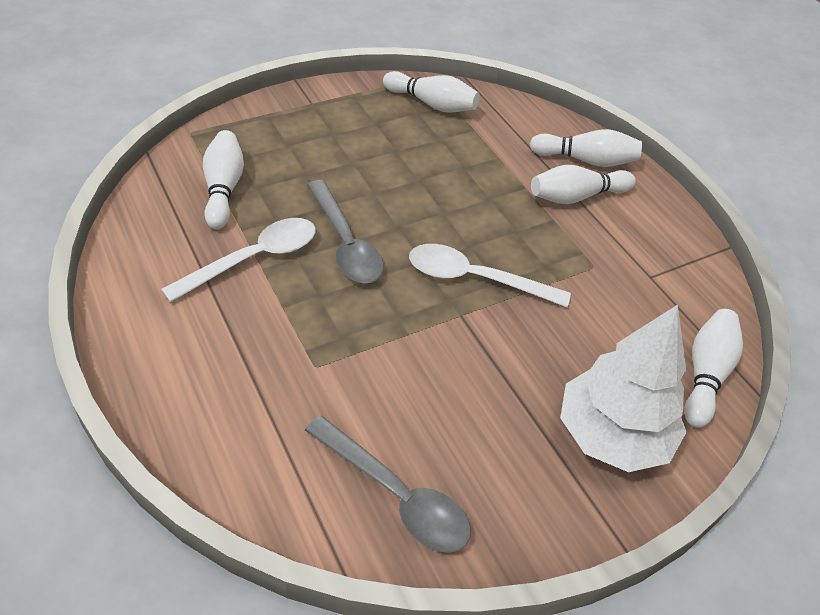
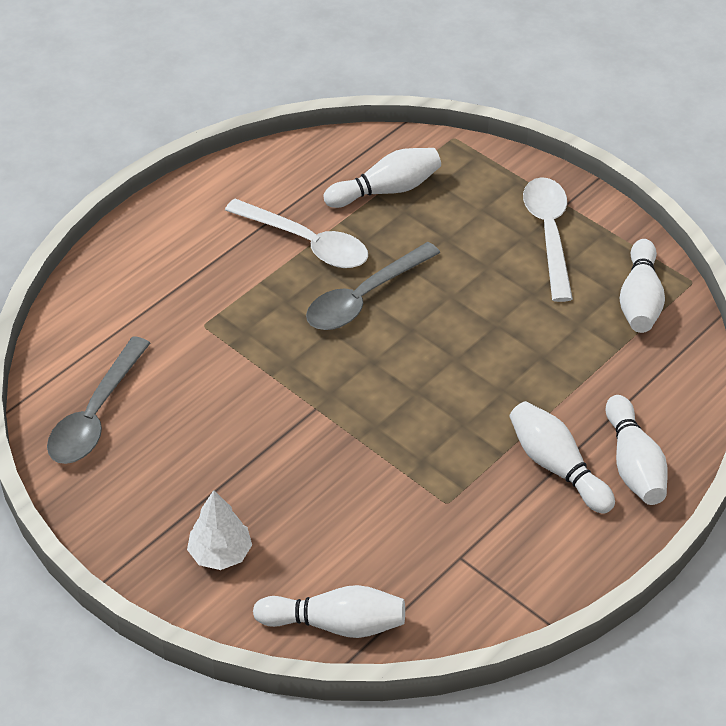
camera: 75 degrees right, 0 degrees up
white spoon [409,244,571,307] -> white spoon moved to [523,177,573,302]
white tree [560,305,686,472] -> white tree [187,490,252,570], size x0.53

